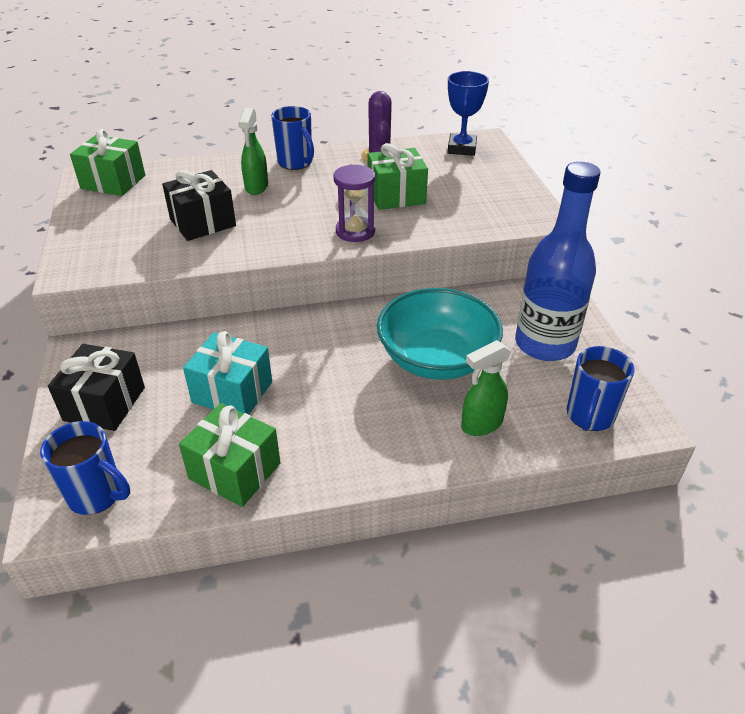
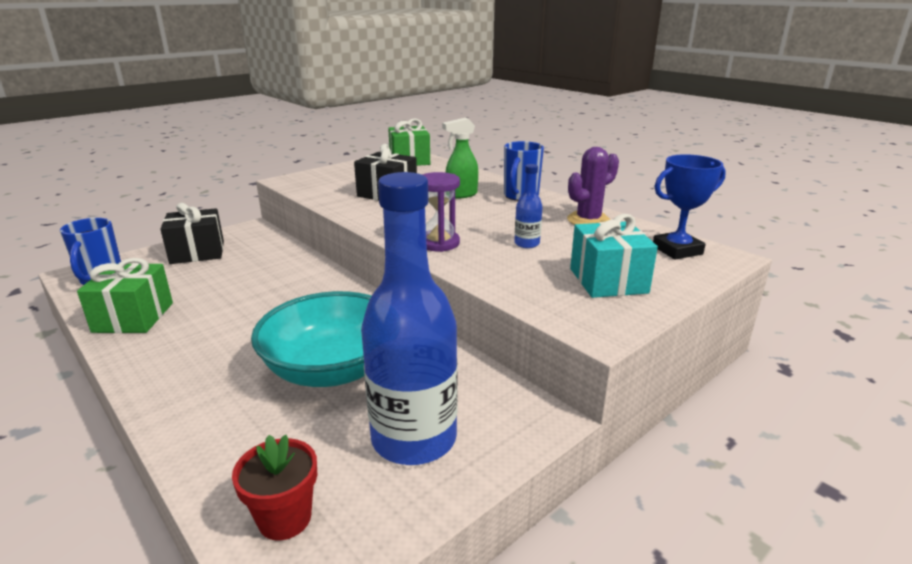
camera: 60 degrees right, 15 degrees down
turquoise gift [183,331,272,414] -> turquoise gift moved to [570,214,658,298]
green gift [368,143,428,210] -> blue bottle [514,164,542,248]
green spray bottle [461,340,512,436] -> none
blue mug [567,346,635,431] -> red flower pot [232,435,317,540]

